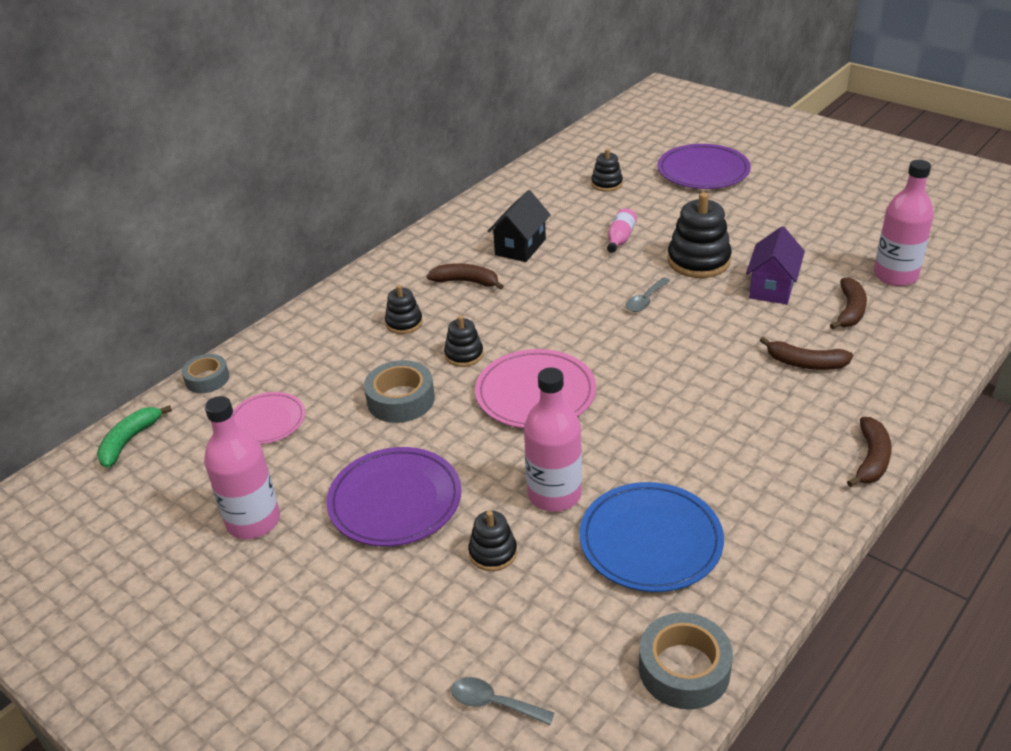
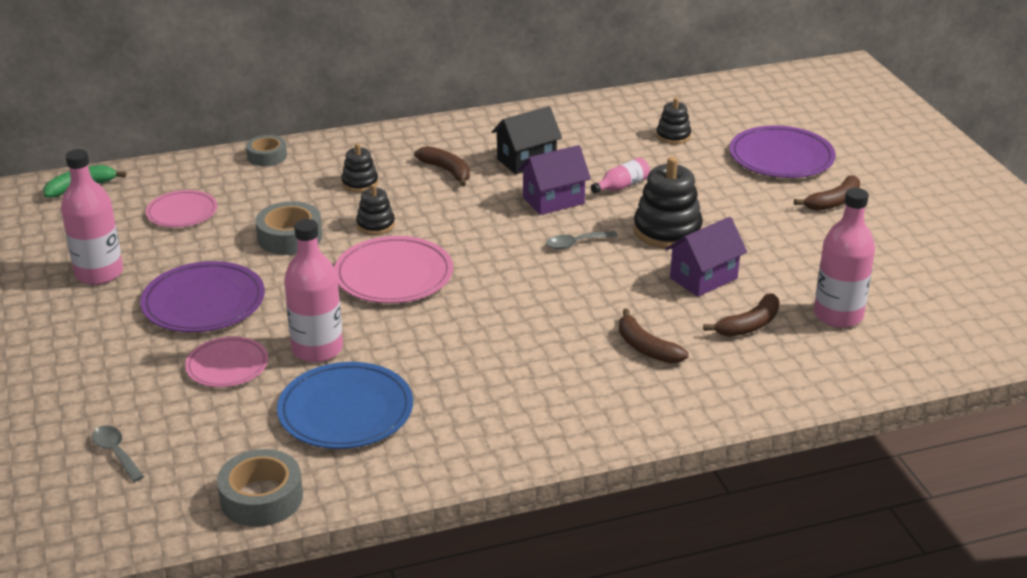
camera: 30 degrees right, 5 degrees down
grey tape [182,354,229,393] -> grey tape moved to [246,135,287,166]
black stacking toy [468,511,517,571] -> pink plate [185,337,268,387]
brown banana [847,417,892,487] -> brown banana moved to [794,175,860,211]
none -> purple house [518,145,591,215]

